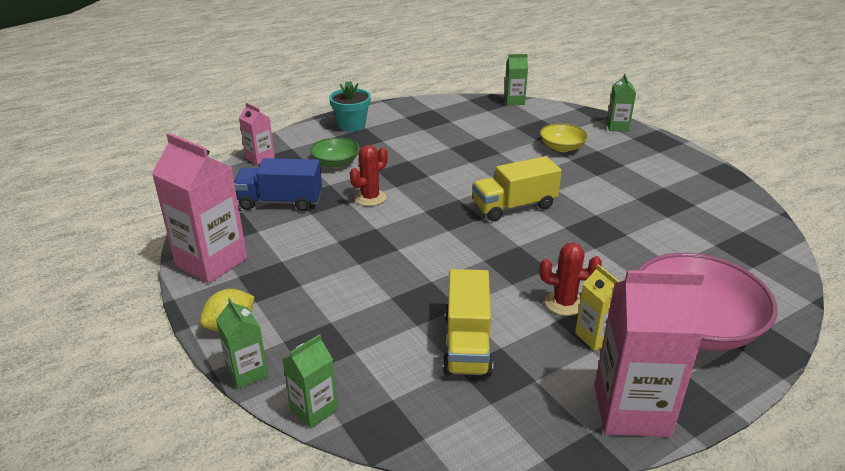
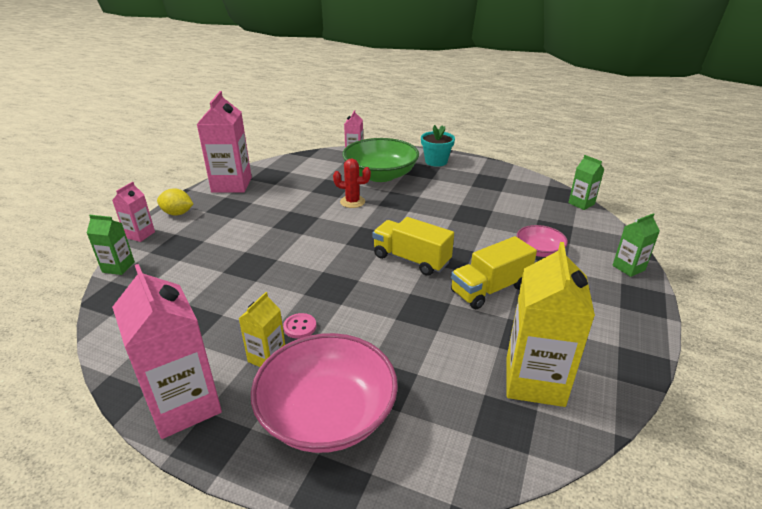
camera: 55 degrees right, 0 degrees up
green carton [216,298,269,389] -> pink carton [112,182,155,242]
blue truck [234,158,322,212] -> none
green bowl [310,137,360,168] -> green bowl [342,138,419,182], size x1.95
yellow truck [443,269,493,377] -> yellow truck moved to [451,236,537,309]
yellow bowl [540,123,588,152] -> pink bowl [517,225,568,257]
red cactus [540,243,602,316] -> pink button [283,313,316,339]
none -> yellow carton [507,242,595,407]

